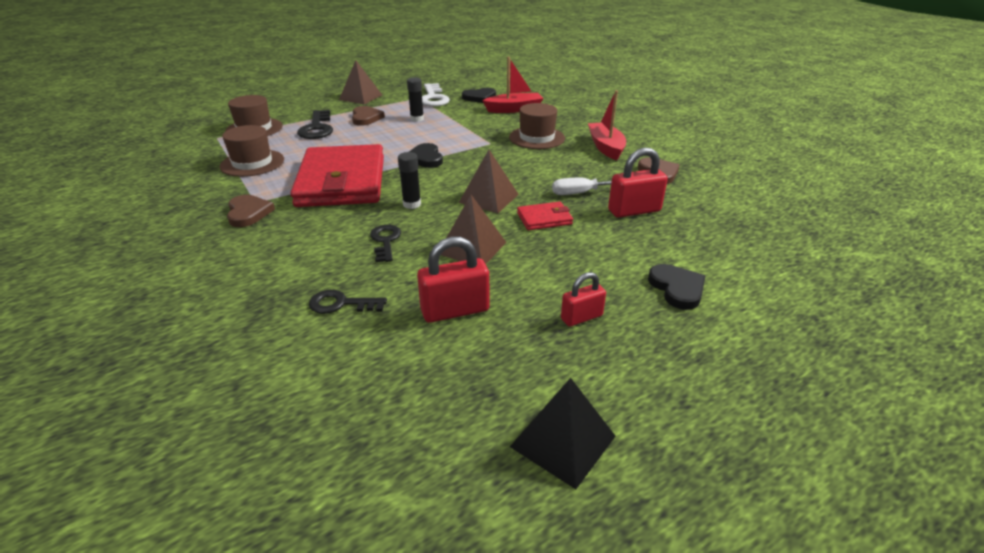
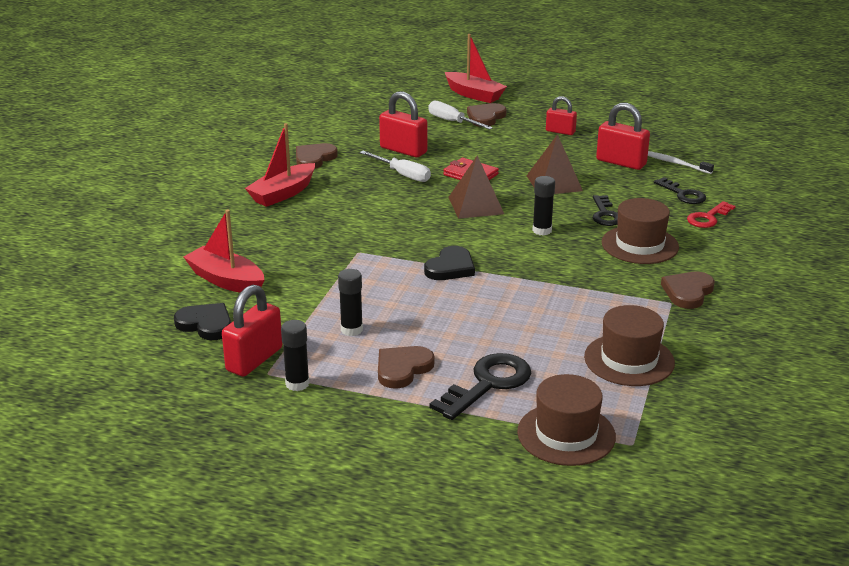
camera: 130 degrees left, 5 degrees down
red wallet [290,144,384,207] -> none
brown pyramid [339,60,382,104] -> none
black key [370,225,401,262] -> black key turned 45 degrees counterclockwise [593,195,618,226]
white key [422,83,450,107] -> red padlock [222,285,282,376]
brown hat [509,103,565,149] -> brown hat moved to [601,198,679,264]
black pyramid [510,378,616,489] -> none
black heart [648,264,705,310] -> brown heart [467,103,506,127]
none -> black glue stick [281,320,310,391]
none -> white screwdriver [428,101,493,130]
none -> red boat [445,34,507,103]
none -> white toothbrush [648,151,714,174]
none -> red key [687,201,736,228]

